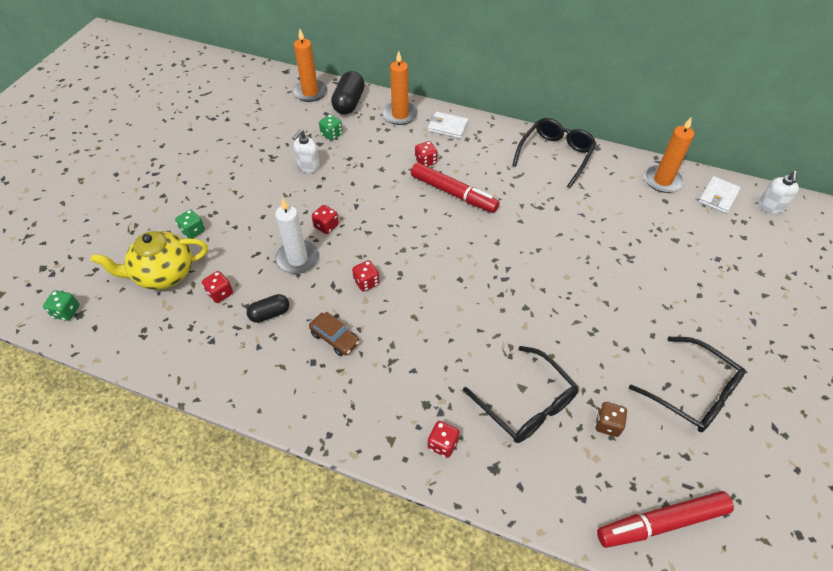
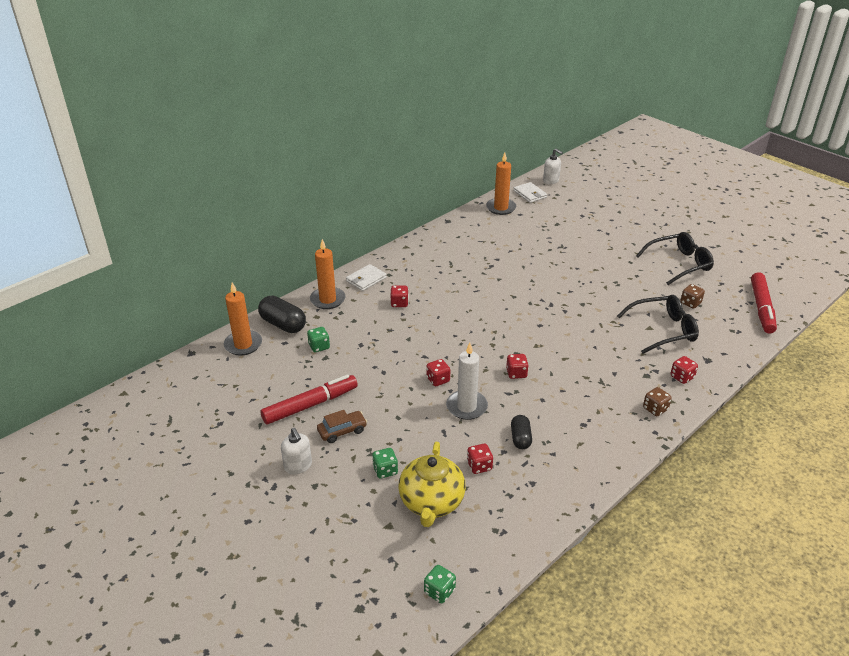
camera: 65 degrees left, 15 degrees down
white soap dispenser [292,130,320,173] -> white soap dispenser moved to [281,428,312,474]
brown car [309,312,360,356] -> brown car moved to [317,410,367,443]
red marker [411,163,499,213] -> red marker moved to [261,375,358,424]
black glasses [512,118,596,188] -> none
none -> brown dice [643,387,672,416]

